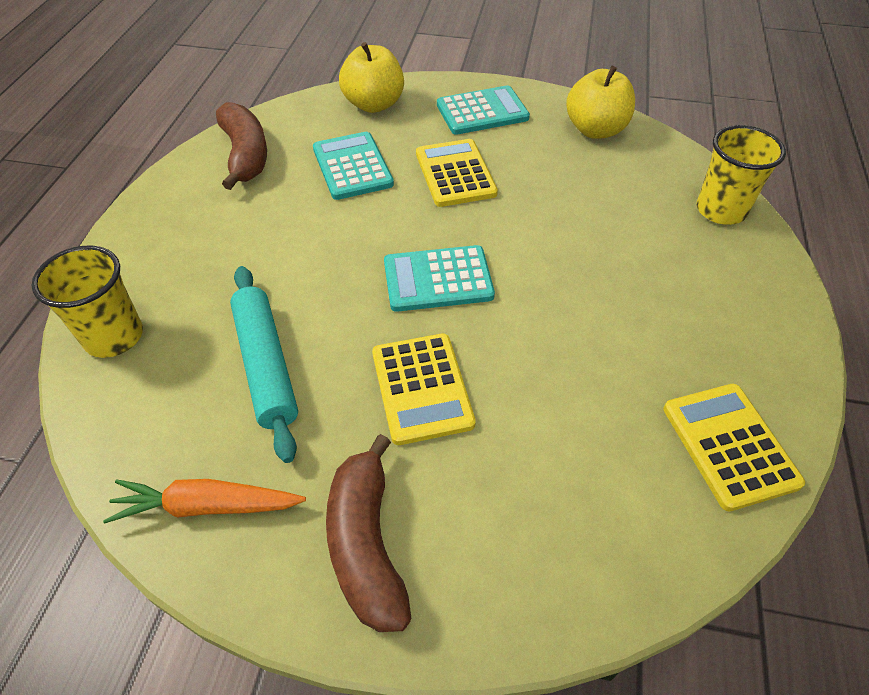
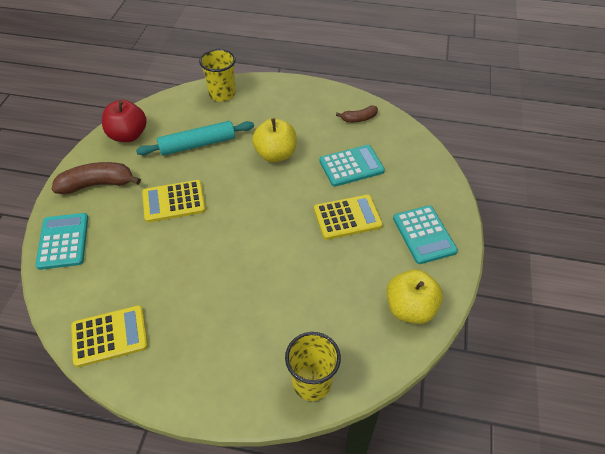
camera: 90 degrees right, 0 degrees up
orange carrot [103,479,306,524] -> red apple [102,100,147,142]
brown banana [216,102,267,190] -> brown banana [336,105,378,122], size x0.56
yellow apple [339,42,404,113] -> yellow apple moved to [252,118,297,162]
turquoise calculator [384,245,495,312] -> turquoise calculator moved to [35,213,88,270]

